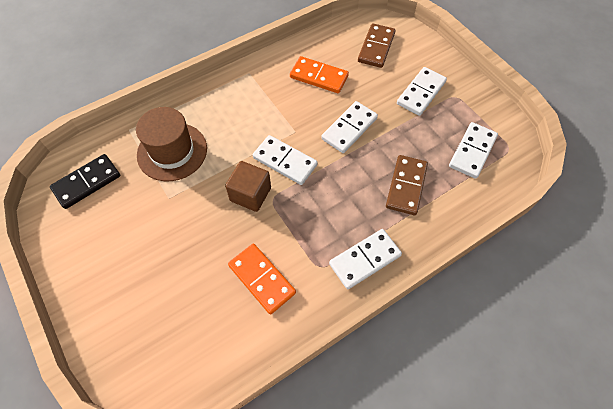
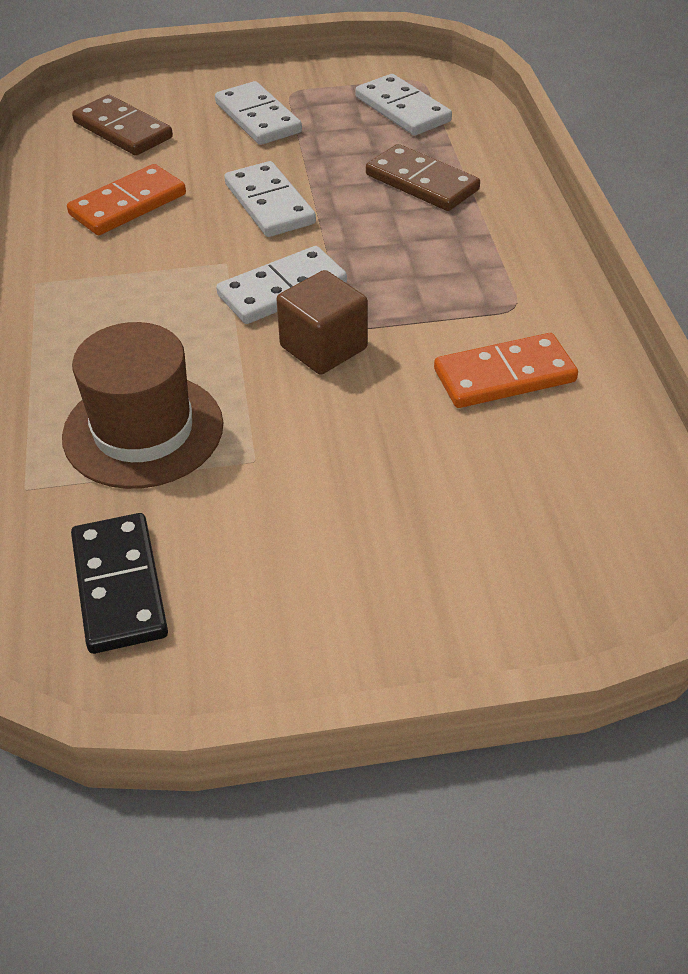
camera: 65 degrees left, 15 degrees down
white domino [329,229,402,289] -> none

